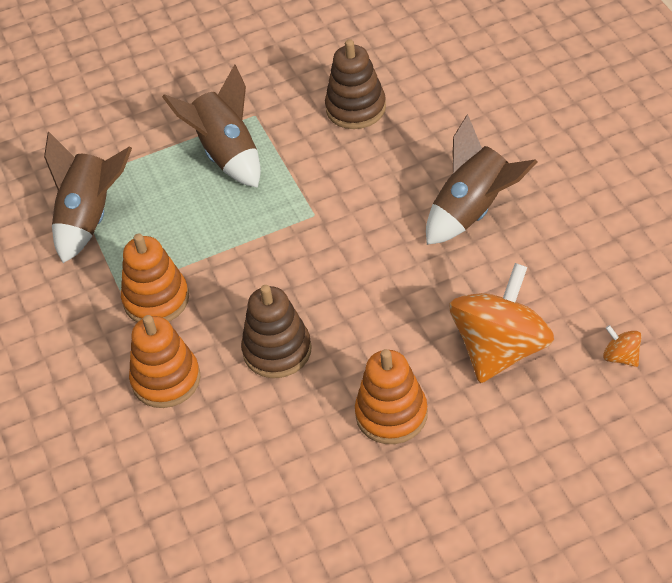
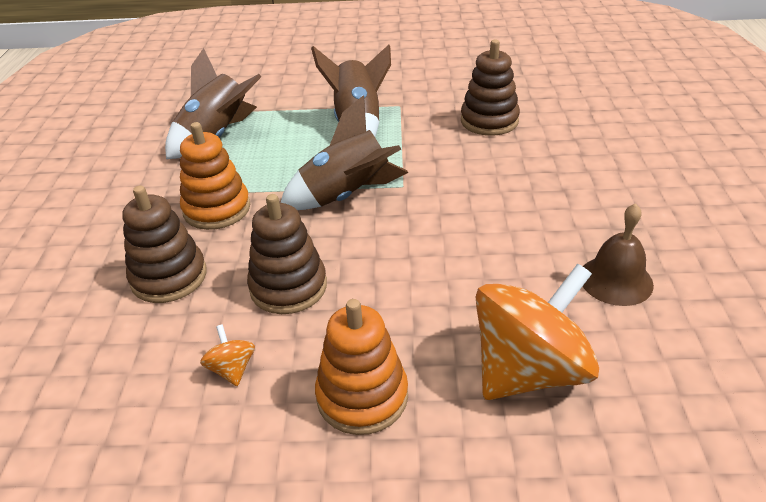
camera: 20 degrees right, 10 degrees down
orange stacking toy [129,315,200,408] -> brown stacking toy [122,186,207,303]
brown rocket [426,114,537,245] -> brown rocket moved to [281,95,409,210]
orange spinning top [603,325,642,367] -> orange spinning top moved to [200,324,255,386]
none -> brown bell [582,203,654,306]

